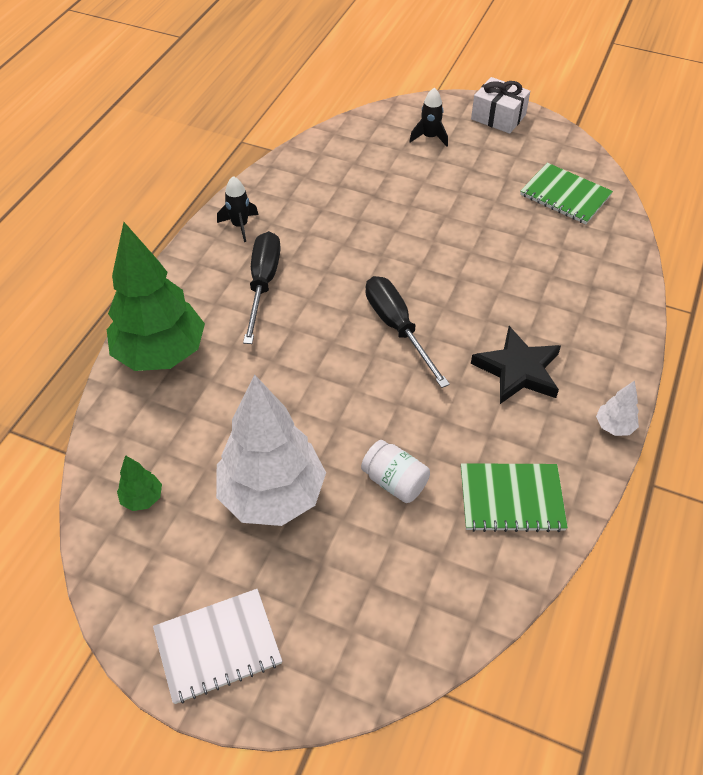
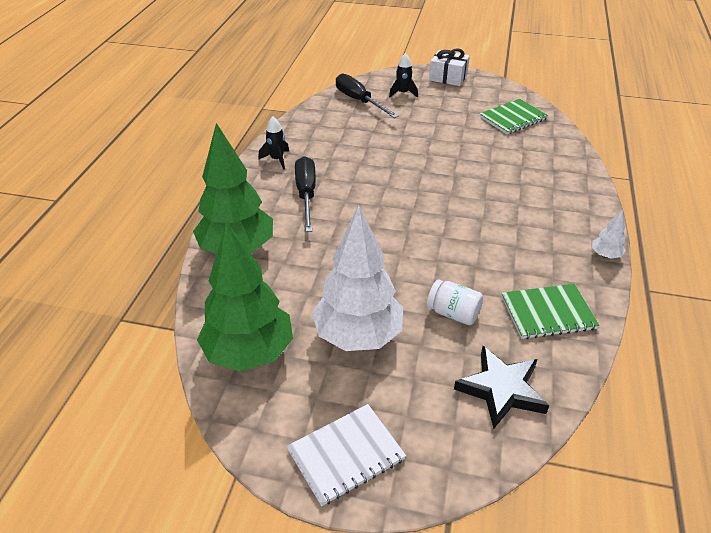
camera: 10 degrees left, 10 degrees down
green tree [117,455,162,511] -> green tree [197,222,293,372], size x2.44
black screwdriver [366,276,450,388] -> black screwdriver moved to [336,73,399,118]
black star [471,326,561,404] -> black star moved to [454,346,549,429]
green notebook [520,163,613,224] -> green notebook turned 60 degrees counterclockwise [479,99,549,134]

